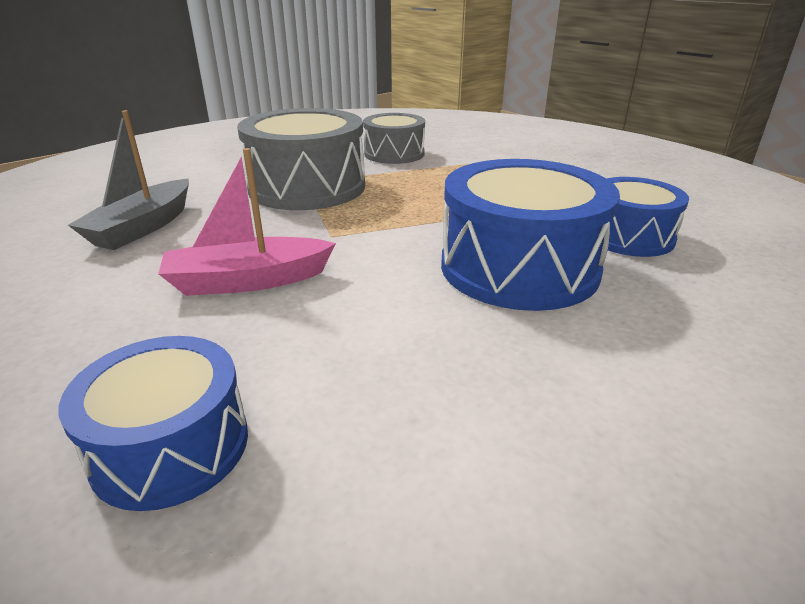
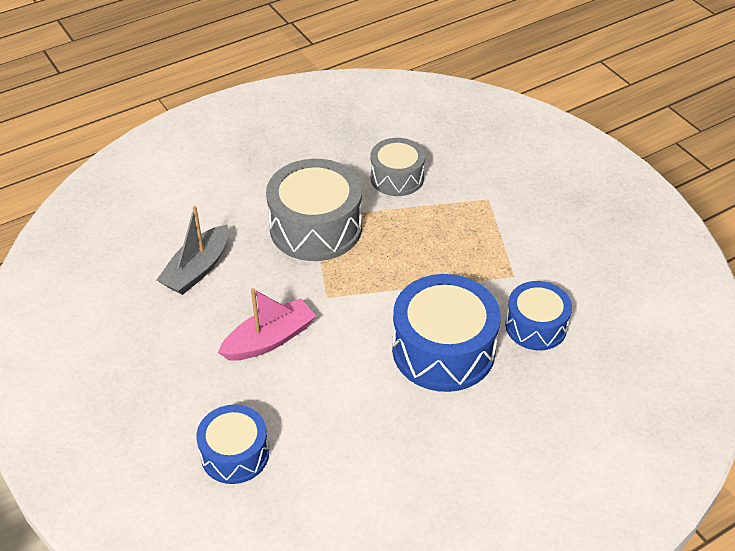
camera: 10 degrees right, 15 degrees up
pink boat [158,148,336,296] -> pink boat turned 150 degrees clockwise [218,288,316,361]

